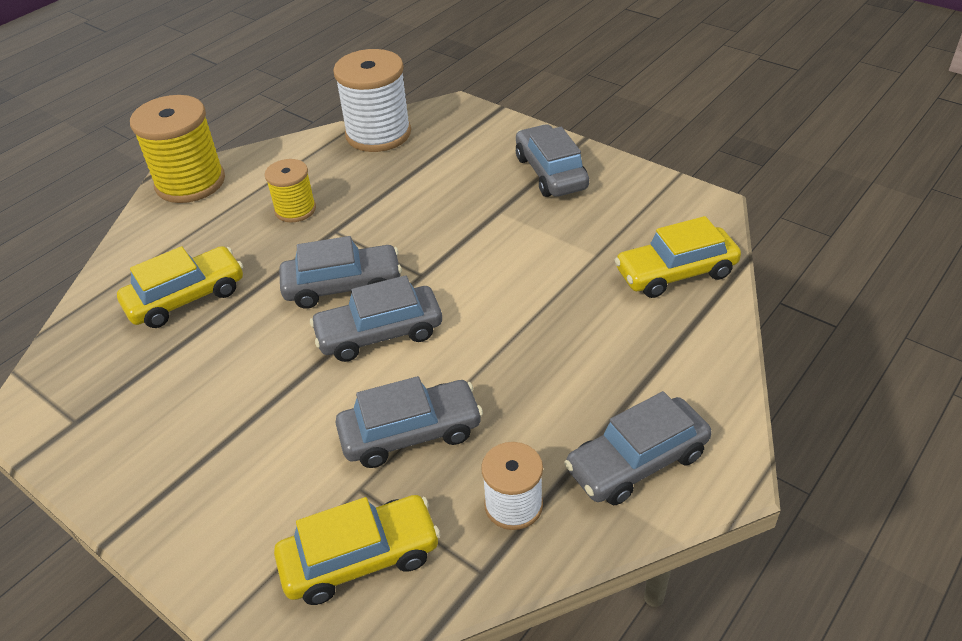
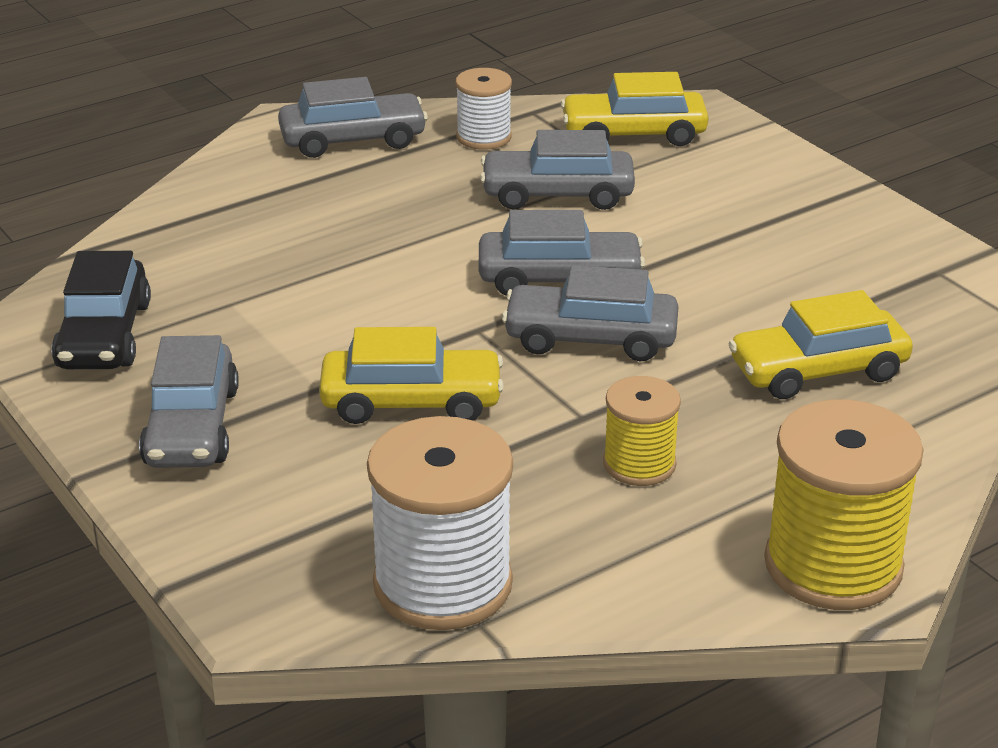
camera: 165 degrees left, 10 degrees down
yellow car [615,216,741,298] -> yellow car moved to [319,327,504,424]
none -> black car [51,251,151,369]

